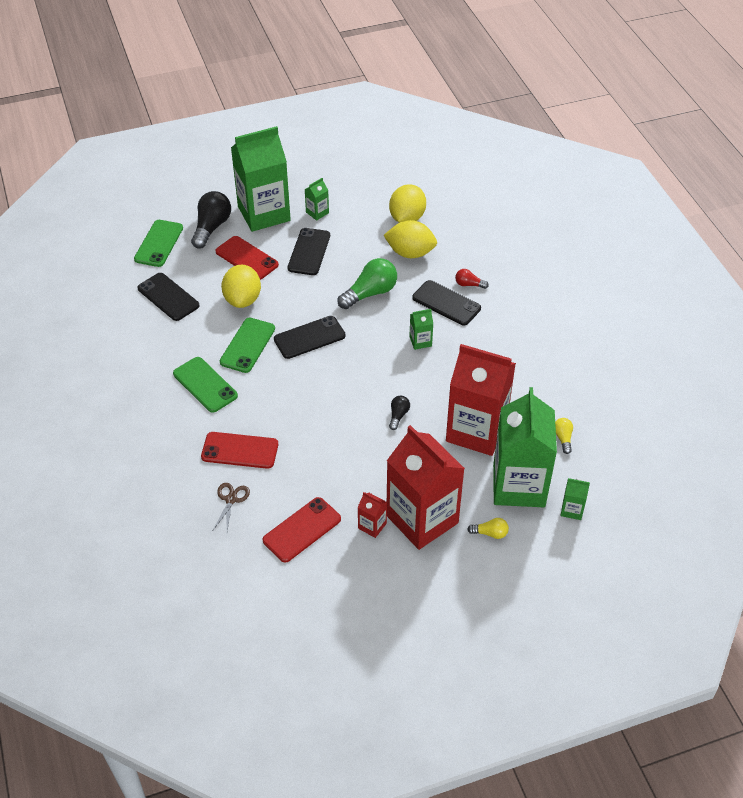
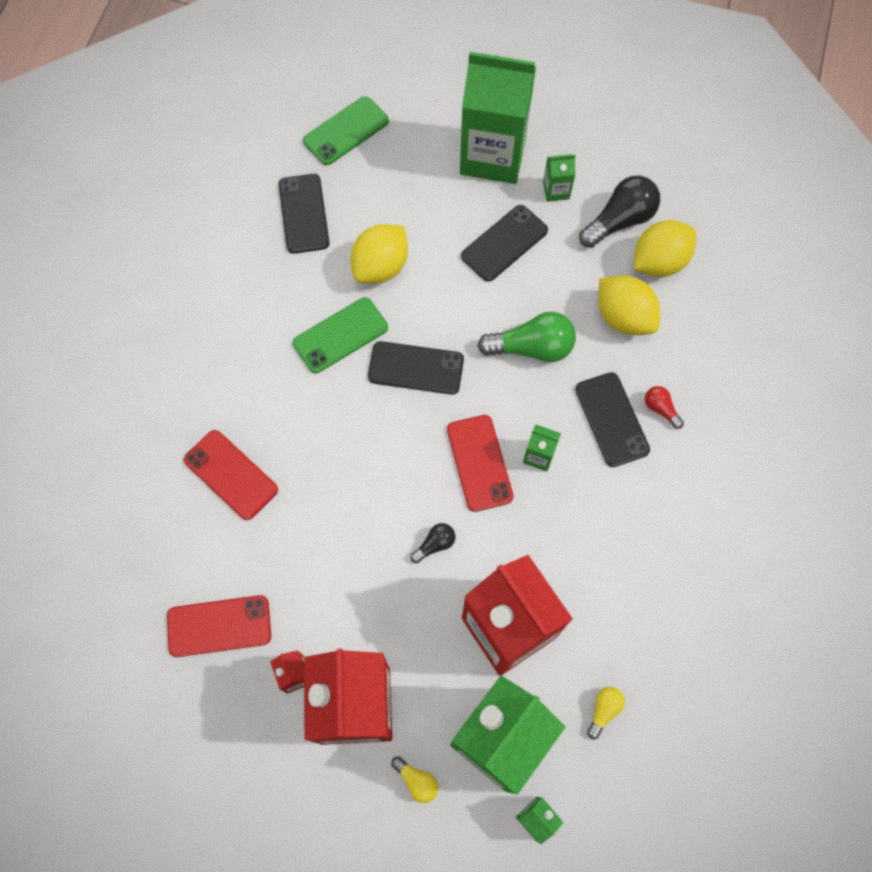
camera: 35 degrees right, 20 degrees up
green phone [173,357,238,413] -> none
black light bulb [191,191,231,248] -> black light bulb moved to [579,176,660,248]
brown scissors [213,483,250,531] -> none
red phone [215,236,279,280] -> red phone moved to [447,415,513,512]

